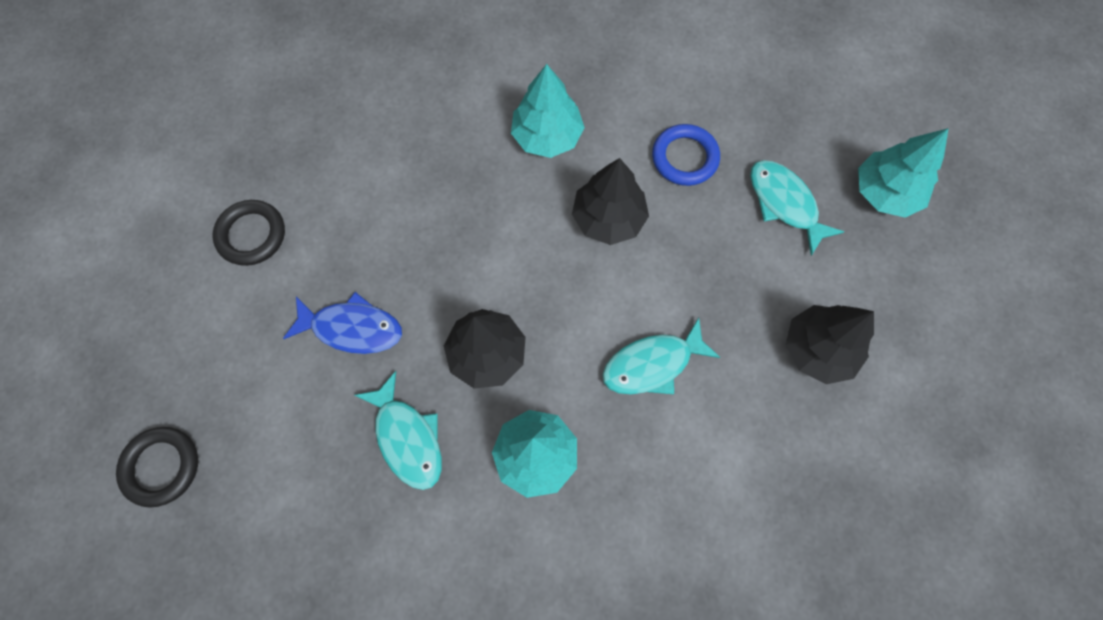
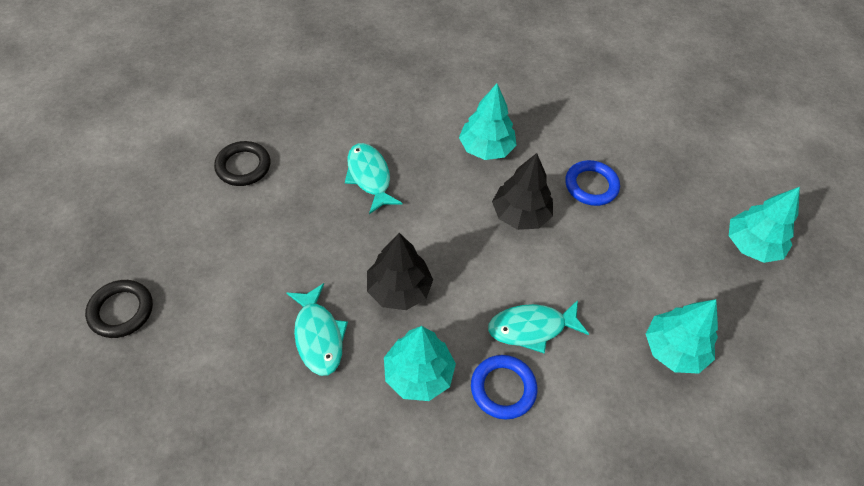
camera: 10 degrees right, 15 degrees down
blue fish [283,292,402,354] -> none
turquoise fish [750,160,844,256] -> turquoise fish moved to [345,143,402,214]
black tree [786,305,874,384] -> turquoise tree [646,299,718,374]
none -> blue ring [471,355,537,420]

